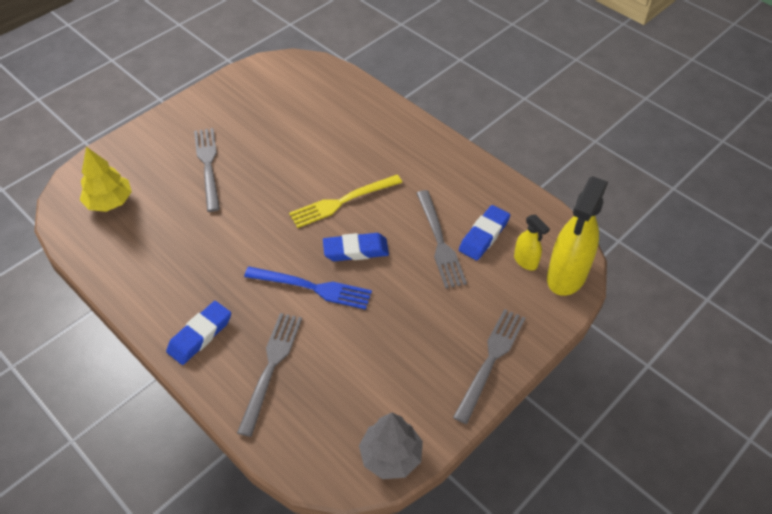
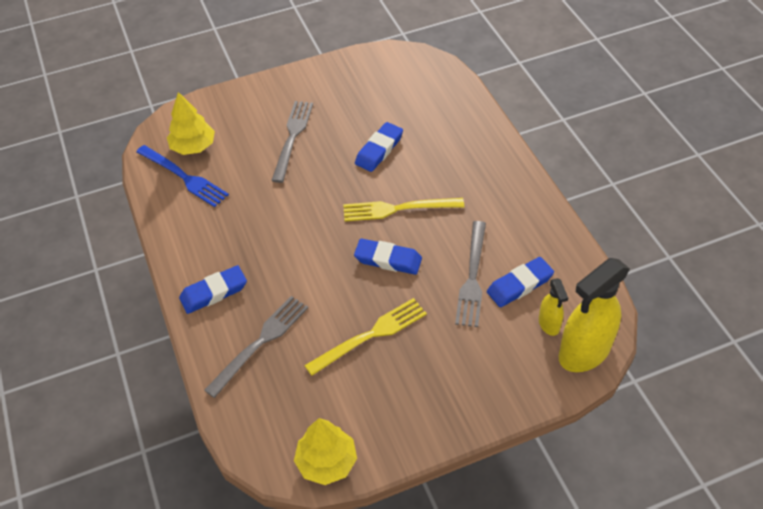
camera: 25 degrees right, 0 degrees up
blue fork [244,267,372,310] -> blue fork moved to [136,145,229,207]
grey tree [359,413,423,479] -> yellow tree [294,418,357,485]
grey fork [453,309,525,424] -> none
none -> yellow fork [304,298,427,376]
none -> blue eraser [355,122,403,172]

